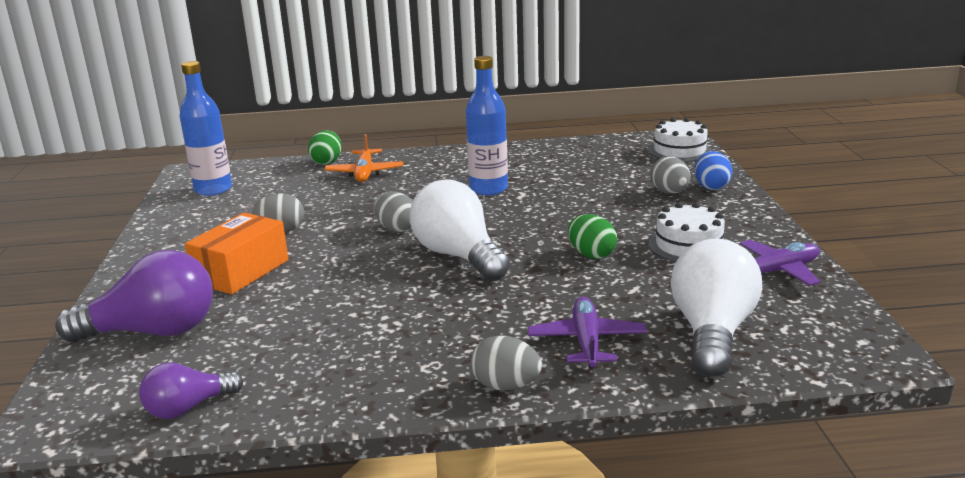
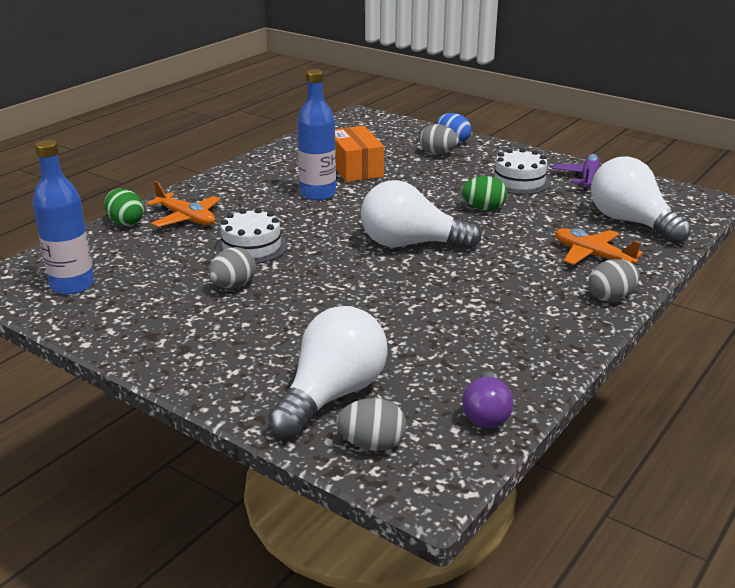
camera: 50 degrees left, 5 degrees up
purple light bulb [55,250,213,342] -> white light bulb [268,306,388,438]
orange box [185,213,289,294] -> orange box moved to [335,126,384,182]
grey egg [374,191,413,232] -> grey egg moved to [336,398,407,451]
purple plane [528,297,647,368] -> orange plane [555,228,643,265]
white cake [648,118,712,162] -> white cake moved to [216,208,287,264]

